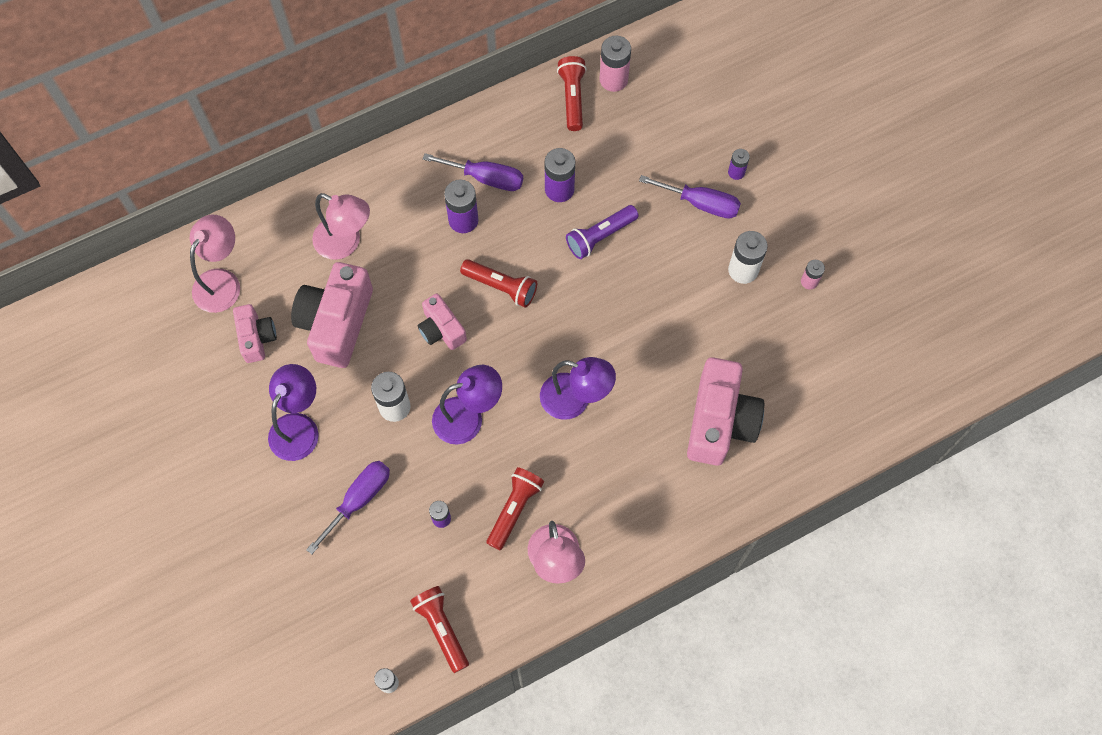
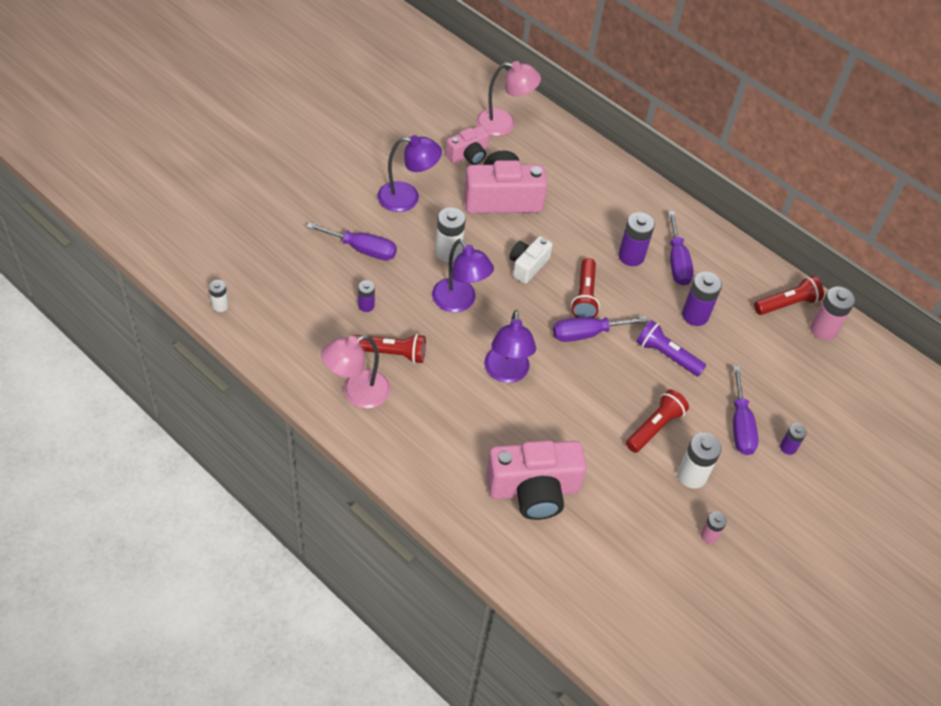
camera: 65 degrees right, 15 degrees down
pink lamp [312,193,370,260] -> none
red flashlight [410,586,469,673] -> red flashlight moved to [626,389,689,453]
pink camera [418,293,467,350] -> white camera [509,236,553,284]
none -> purple screwdriver [553,316,648,342]

